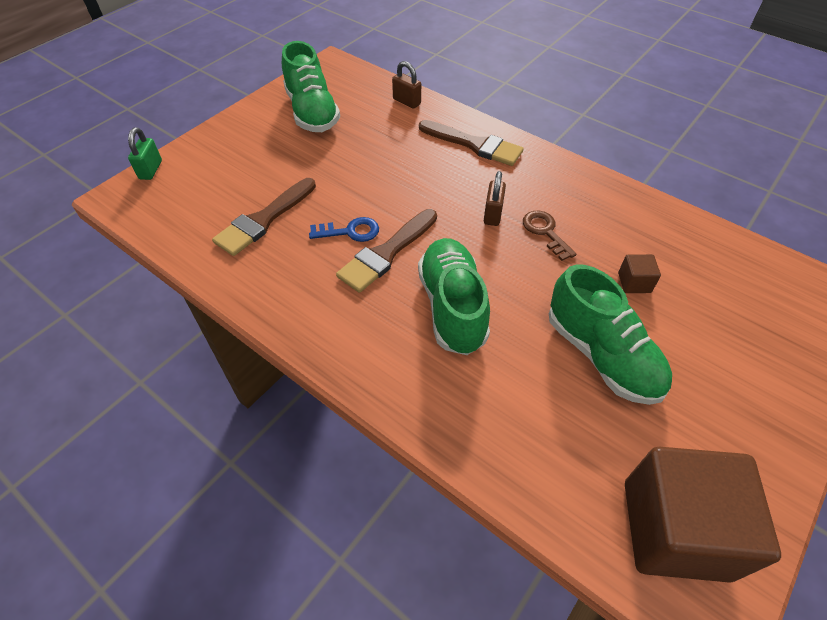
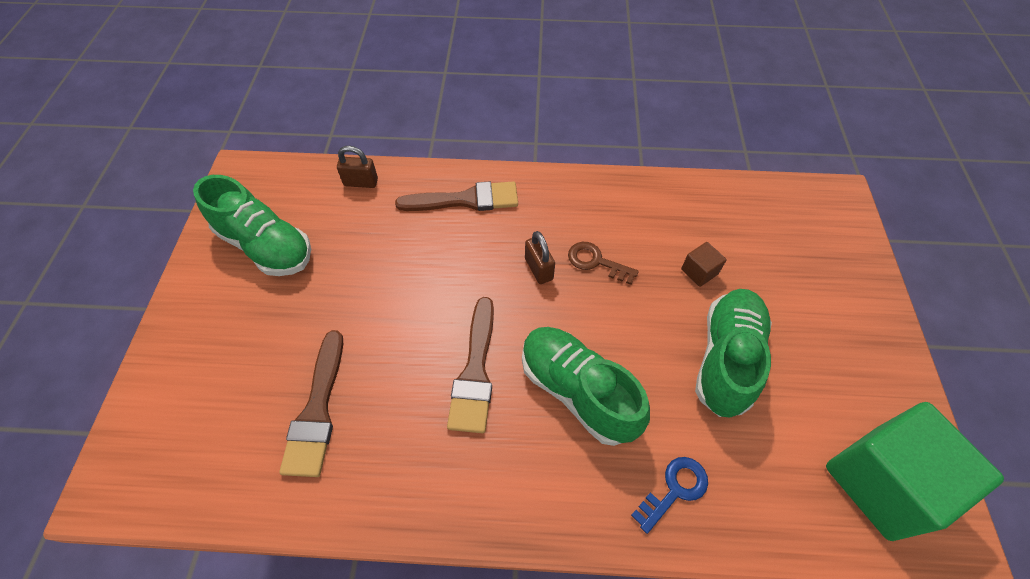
camera: 35 degrees left, 5 degrees up
green padlock [128,127,162,180] -> none
blue key [309,217,379,242] -> blue key moved to [631,457,708,534]
green shoe [549,264,672,405] -> green shoe turned 90 degrees counterclockwise [695,289,772,417]
brown cube [625,447,781,583] -> green cube [826,402,1004,541]

